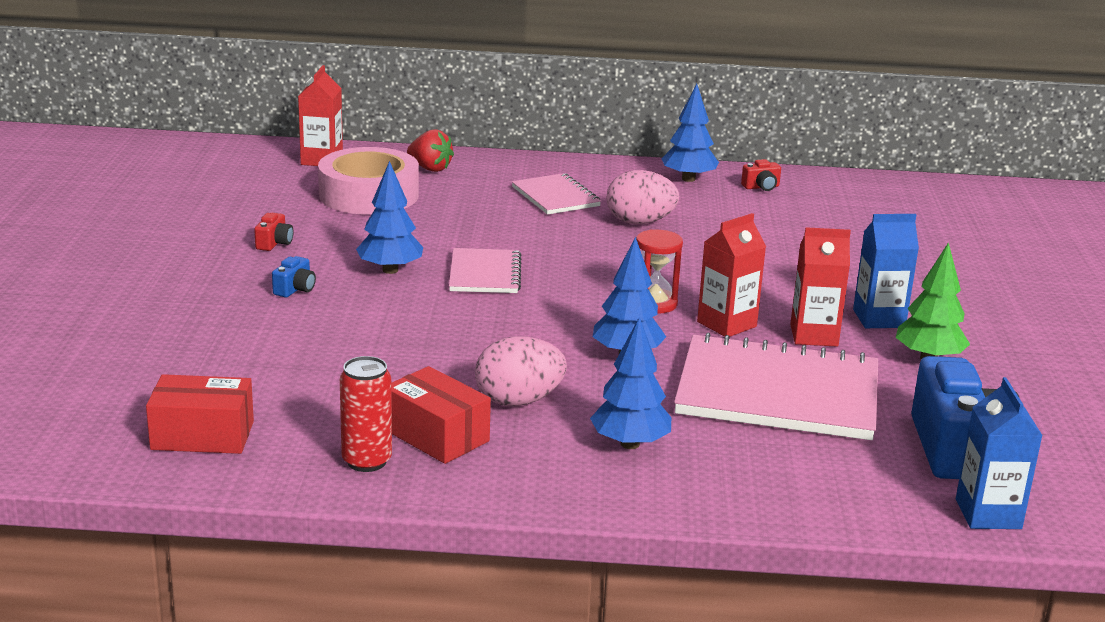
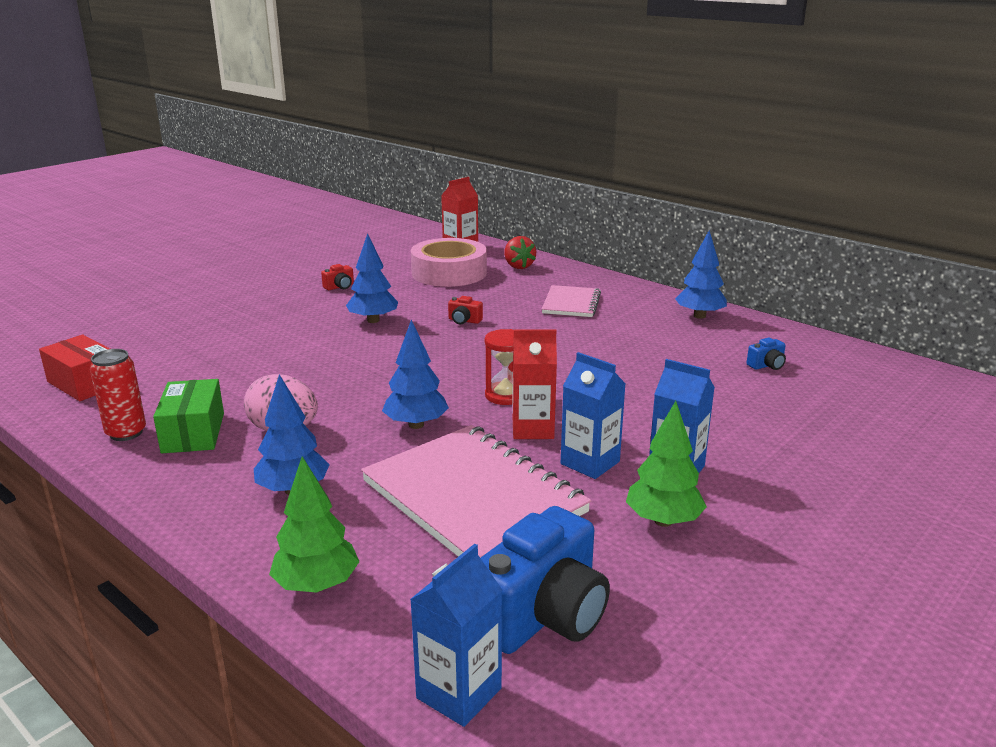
camera: 40 degrees right, 0 degrees up
blue camera [272,256,316,297] -> blue camera moved to [747,338,786,370]
red box [391,366,491,464] -> green box [153,379,224,453]
pink notebook [449,248,522,293] -> none
pink egg [606,170,679,224] -> none
red camera [741,159,781,191] -> red camera moved to [448,296,483,324]
red carton [790,227,851,346] -> blue carton [561,352,626,479]
none -> green tree [269,456,360,593]

